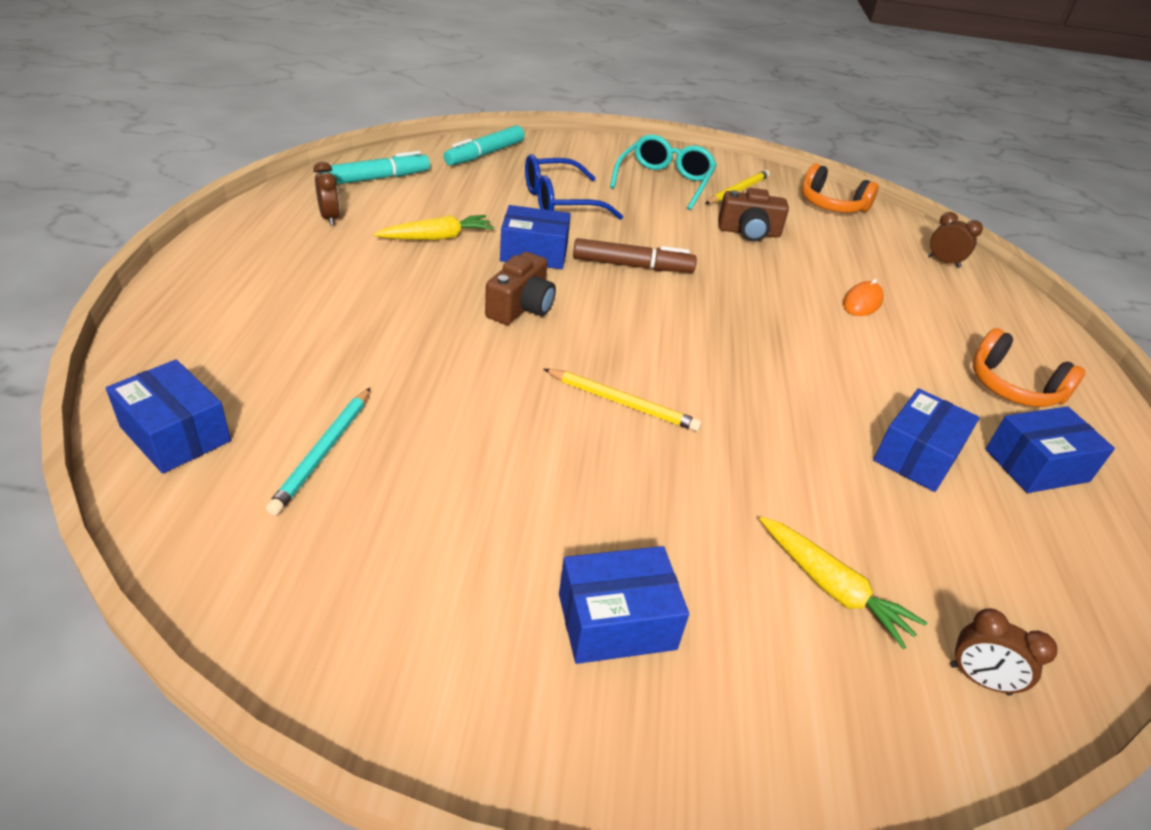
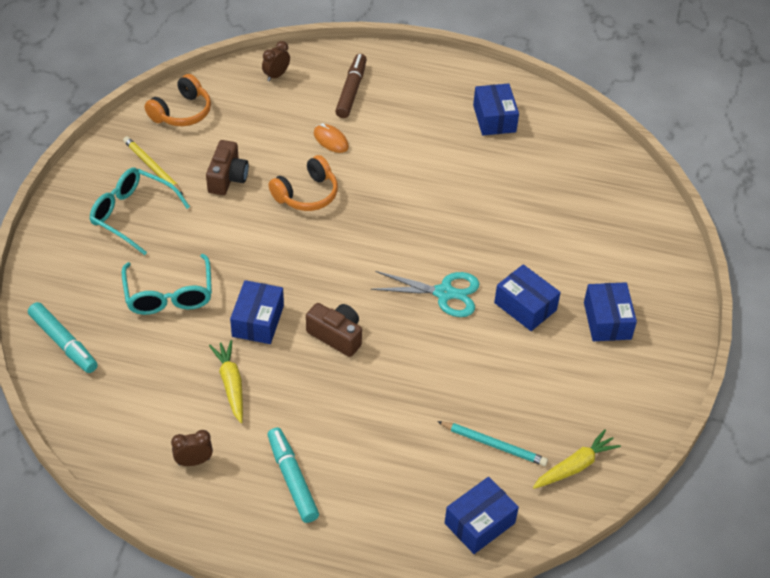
camera: 80 degrees left, 10 degrees up
turquoise marker [319,151,430,184] -> turquoise marker moved to [268,428,319,523]
blue glasses [525,154,623,220] -> turquoise glasses [122,254,212,315]
yellow pencil [544,369,701,431] -> turquoise scissors [371,271,480,317]
brown marker [573,238,697,273] -> brown marker moved to [335,54,367,118]
yellow carrot [759,517,927,649] -> yellow carrot moved to [533,429,621,489]
blue box [873,388,980,492] -> blue box moved to [494,264,561,331]
brown clock [950,608,1057,696] -> none
orange headphones [973,328,1085,407] -> orange headphones moved to [269,155,338,211]

